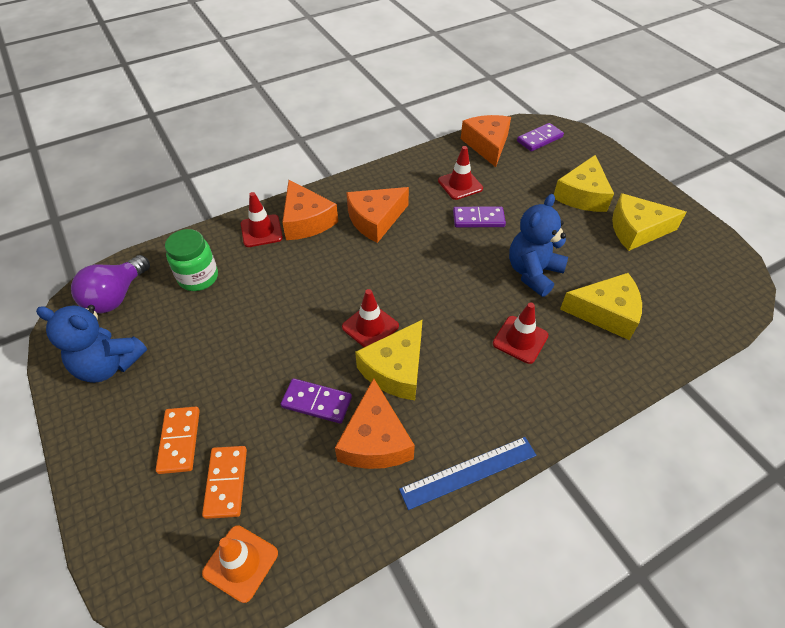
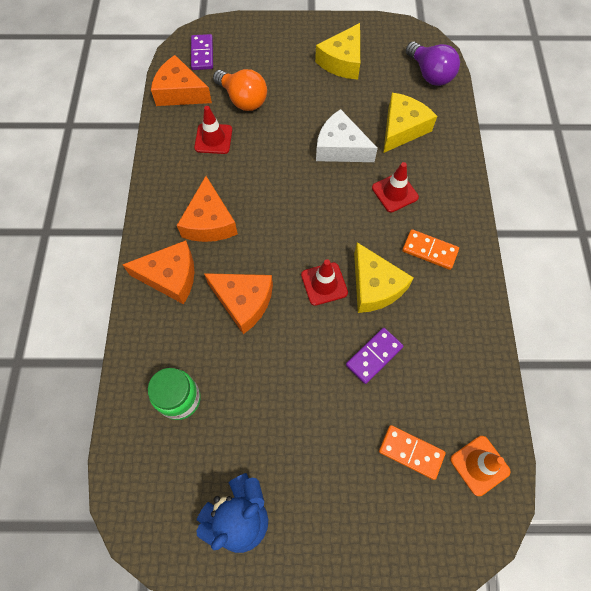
camera: 60 degrees left, 15 degrees up
purple light bulb [71,255,150,313] -> purple light bulb moved to [406,41,460,86]
orange domino [156,407,200,474] -> orange domino moved to [402,229,459,270]
red traffic cone [241,192,283,247] -> none
orange cheese [335,378,415,469] -> orange cheese moved to [204,273,273,334]
blue ruler [399,437,537,510] -> none
purple domino [453,207,506,227] -> none
blue teddy bear [509,194,568,297] -> white cheese [316,109,378,162]
yellow cheese [554,155,614,212] -> none
none -> orange light bulb [213,69,267,111]

